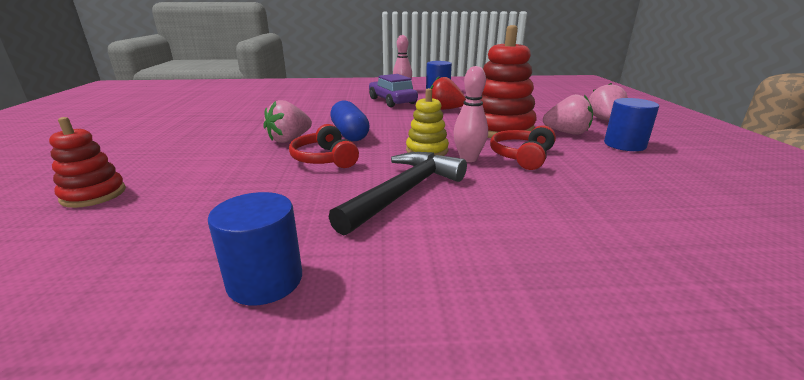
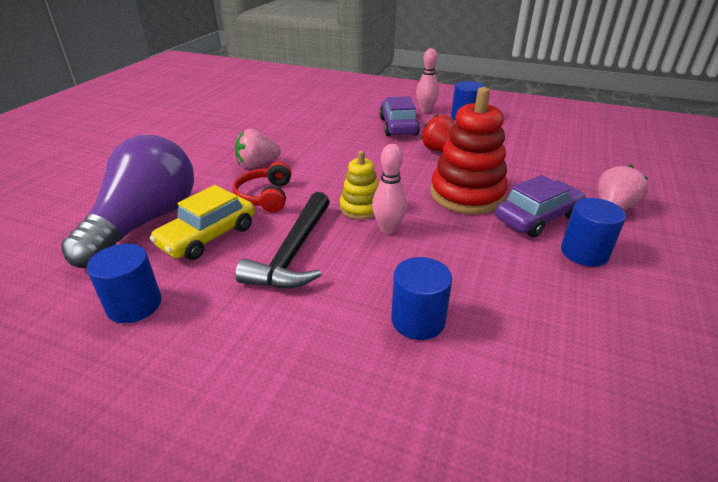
camera: 25 degrees right, 10 degrees up
red stacking toy [49,117,126,208] -> none
black hammer [329,152,467,235] -> black hammer turned 135 degrees clockwise [235,192,330,289]
blue capsule [330,100,370,141] -> none
red headphones [490,125,556,170] -> none
pink strawberry [543,94,593,135] -> purple car [496,175,585,237]
none -> purple light bulb [61,135,194,268]
none -> yellow car [150,185,255,260]
none -> blue cylinder [391,257,452,340]

